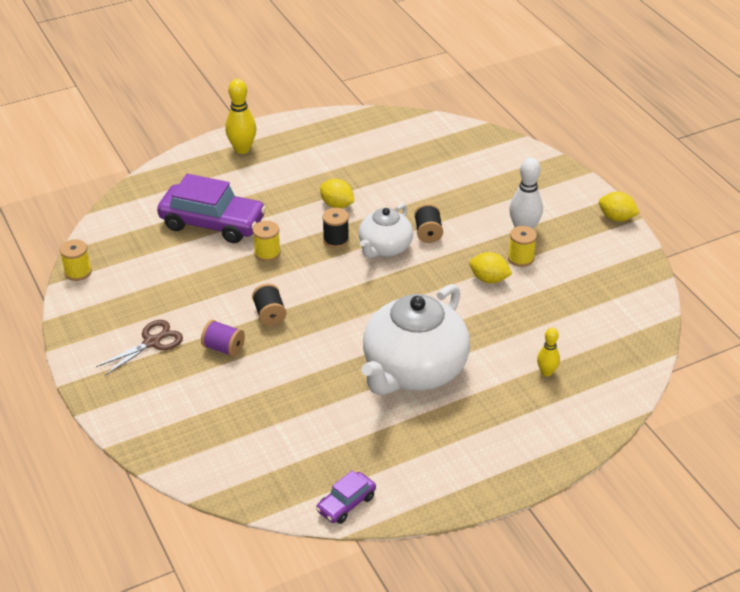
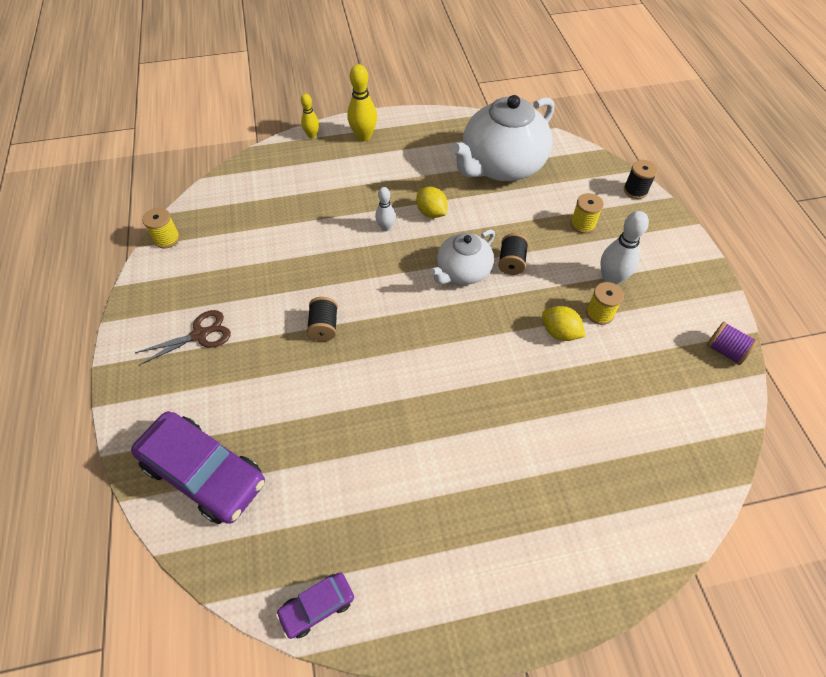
camera: 15 degrees right, 15 degrees up
purple car [157,174,266,243] -> purple car moved to [131,411,265,524]
purple spool [201,320,245,357] -> purple spool moved to [706,322,758,365]
yellow spool [253,221,281,262] -> yellow spool moved to [570,193,604,234]
black spool [322,208,349,248] -> black spool moved to [624,160,658,199]
white teapot [361,284,470,395] -> white teapot moved to [451,95,554,181]
yellow bowling pin [537,328,560,376] -> yellow bowling pin moved to [301,94,319,139]
yellow lemon [599,192,640,222] -> none
none -> white bowling pin [375,187,395,231]

